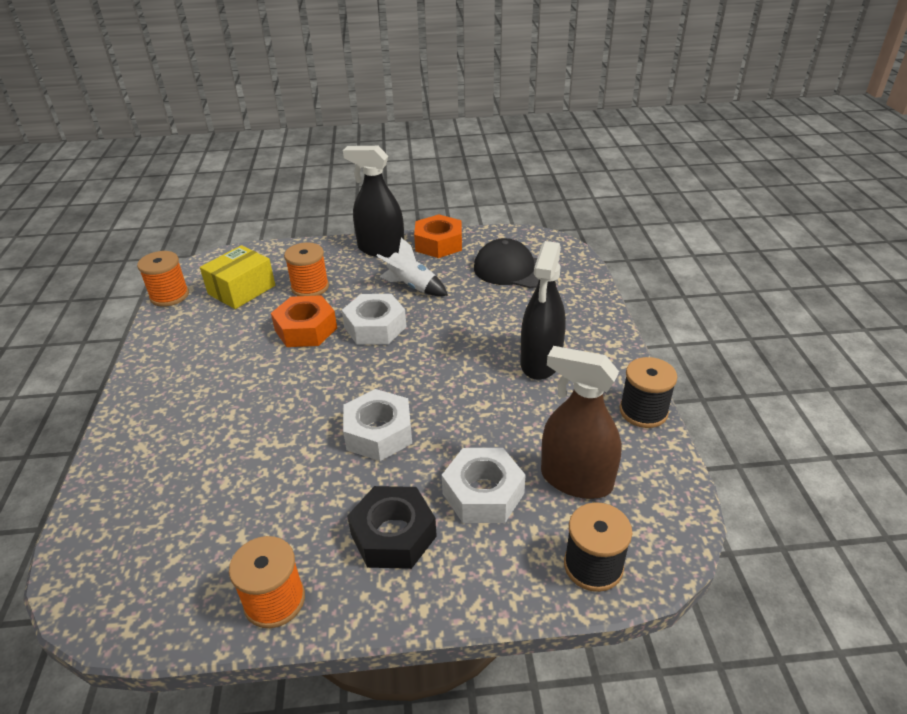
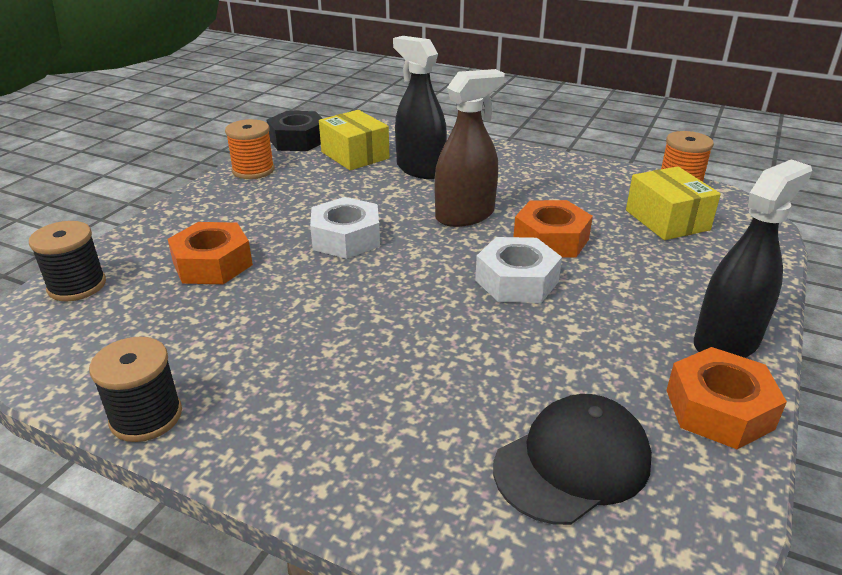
camera: 120 degrees right, 5 degrees down
orange spool [284,242,329,296] -> none
black nut [347,486,437,569] -> black nut moved to [267,111,323,151]
white rocket [376,238,448,296] -> none
white nut [442,448,526,523] -> orange nut [167,222,253,284]
black spray bottle [521,241,566,380] -> black spray bottle moved to [393,36,447,179]
brown spray bottle [541,346,622,499] -> brown spray bottle moved to [435,69,505,227]
none -> yellow box [319,110,390,170]

